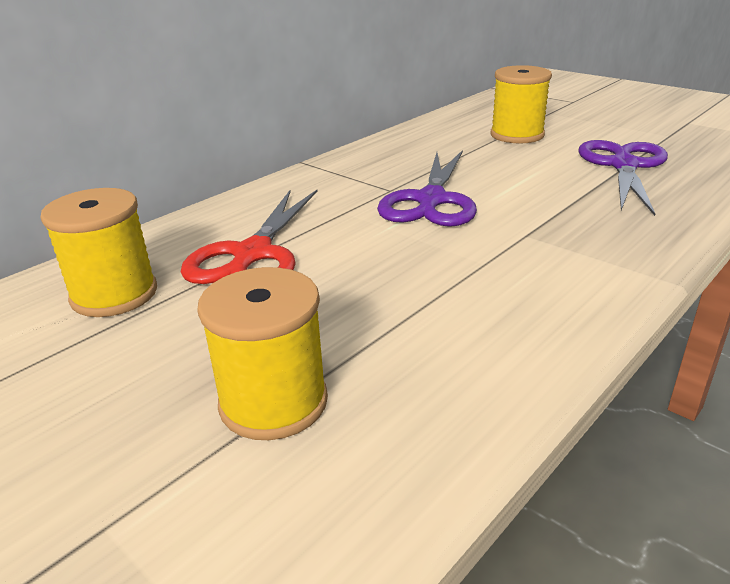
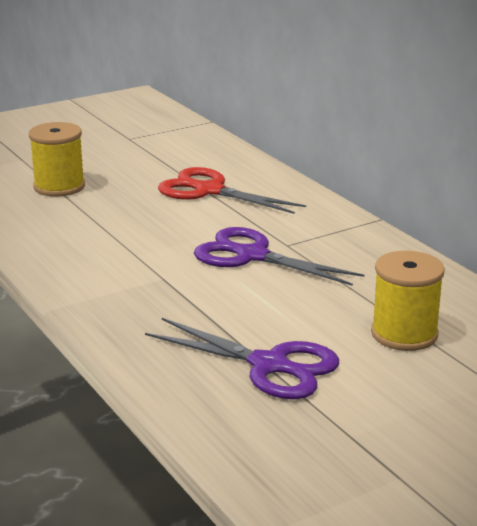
camera: 105 degrees right, 5 degrees down
yellow spool [40,188,157,317] -> none

